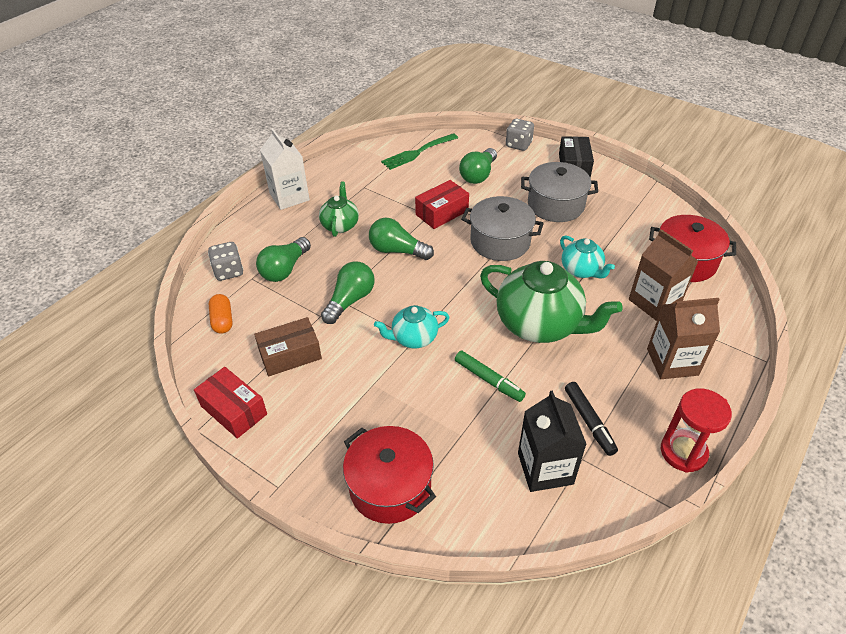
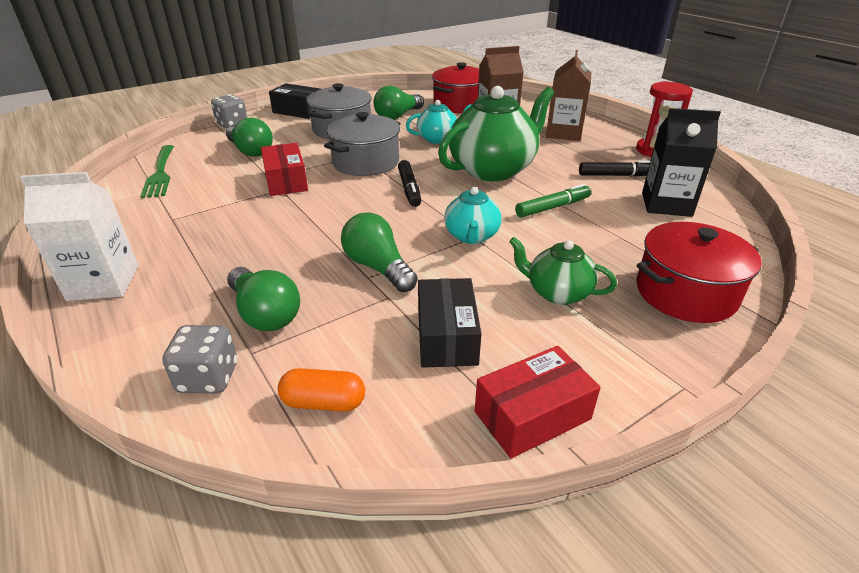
camera: 70 degrees left, 10 degrees down
brown box [254,317,322,377] -> black box [418,278,482,368]
green teapot [319,182,359,237] -> green teapot moved to [509,237,617,305]
green light bulb [369,218,434,260] -> green light bulb moved to [374,86,424,120]
none -> black marker [398,160,421,207]

